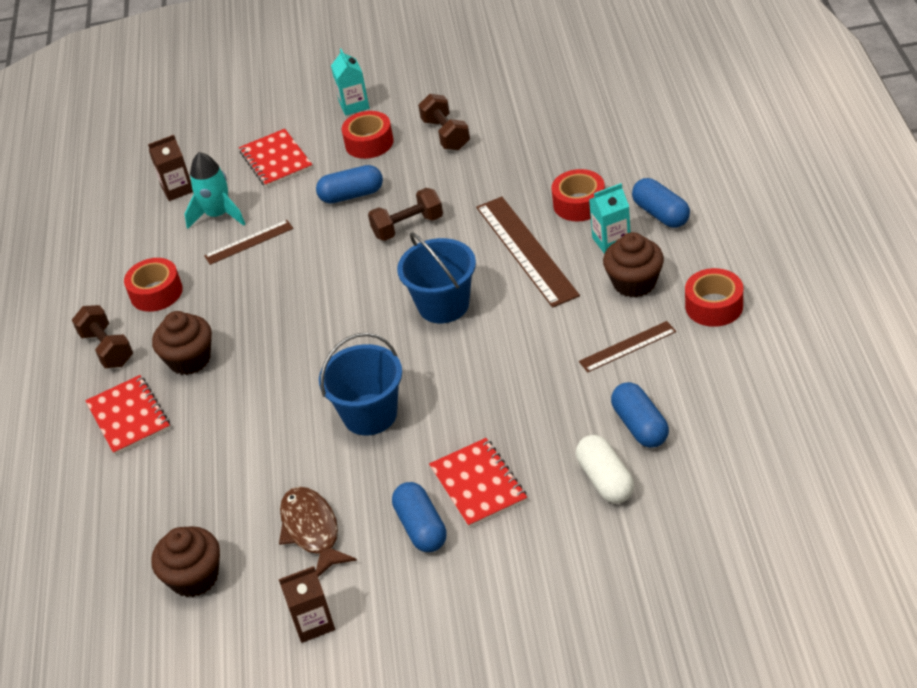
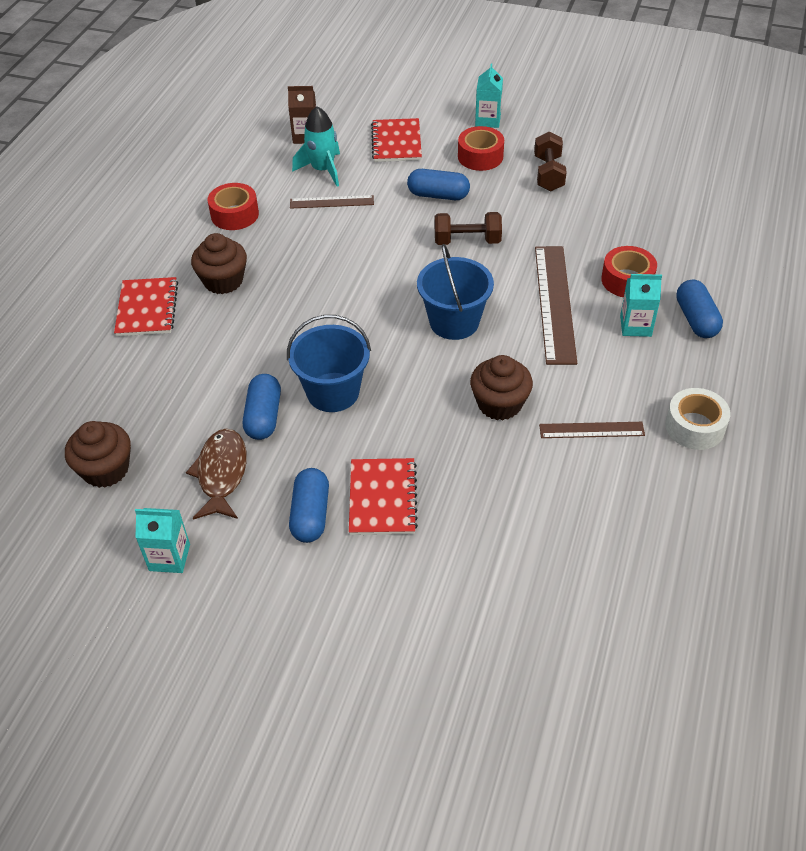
camera: 20 degrees right, 5 degrees up
brown dumbbell [72,305,133,368] -> none
brown carton [279,566,335,643] -> turquoise carton [135,508,190,573]
white capsule [576,435,634,503] -> none
brown cupcake [603,232,664,297] -> brown cupcake moved to [470,355,533,420]
blue capsule [611,382,669,448] -> blue capsule moved to [243,374,281,440]
red tape [685,268,743,327] -> white tape [665,388,730,450]

